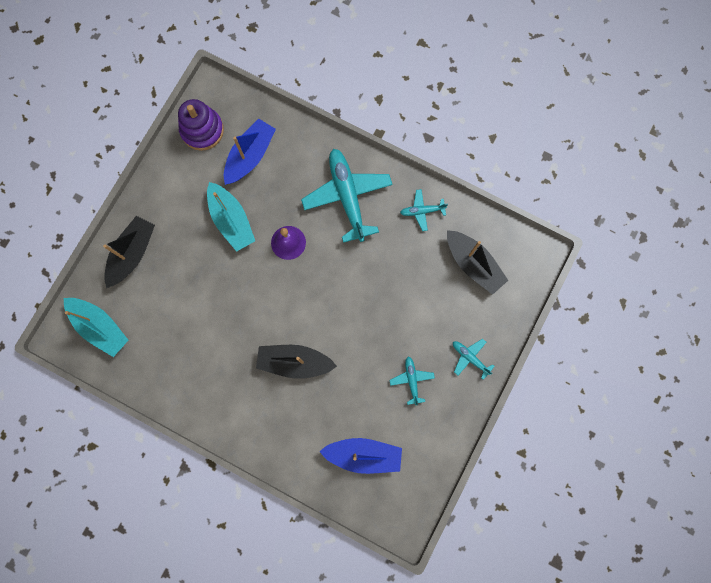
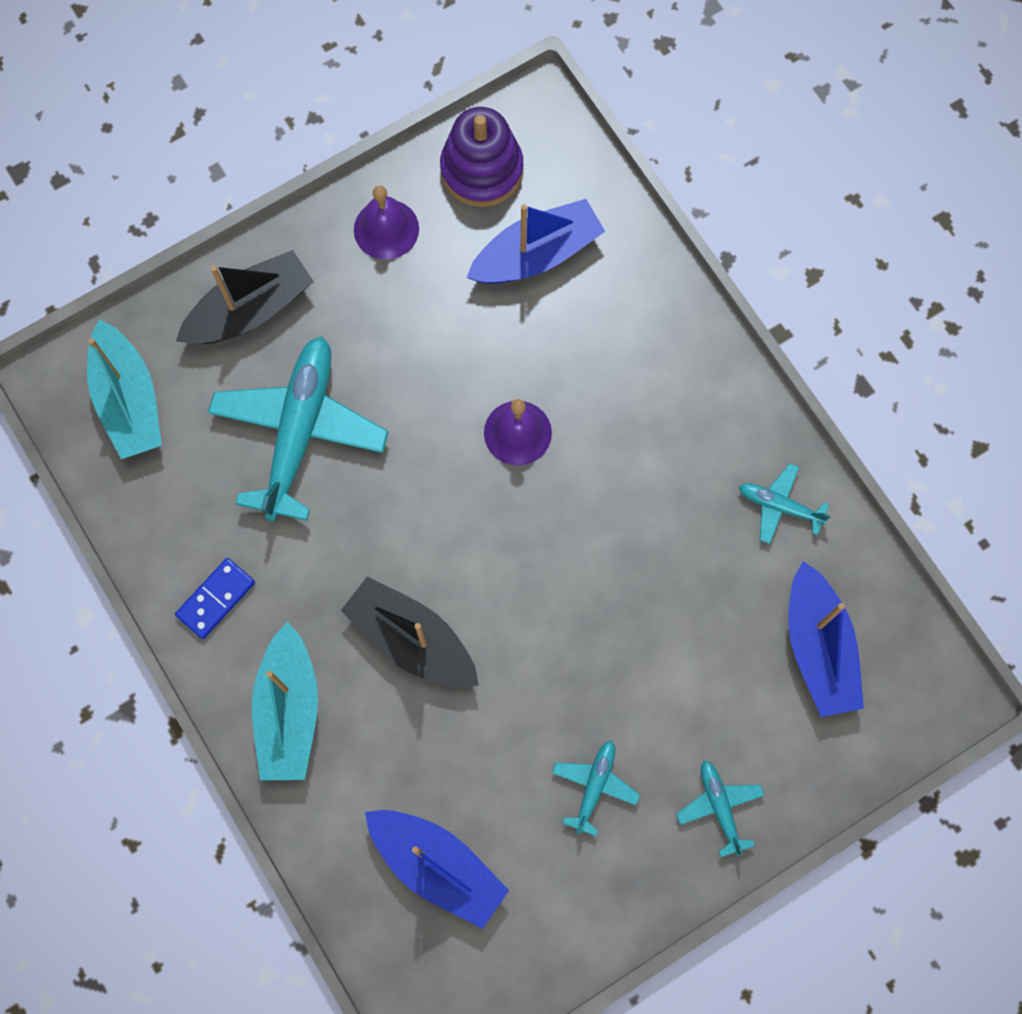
camera: 30 degrees right, 5 degrees down
turquoise boat [207,182,255,252] -> turquoise boat moved to [252,622,318,780]
turquoise plane [301,149,393,243] -> turquoise plane moved to [208,336,389,521]
black boat [447,230,508,295] -> blue boat [789,561,864,717]
none -> blue domino [175,558,255,639]
none -> purple bell [354,186,419,260]

